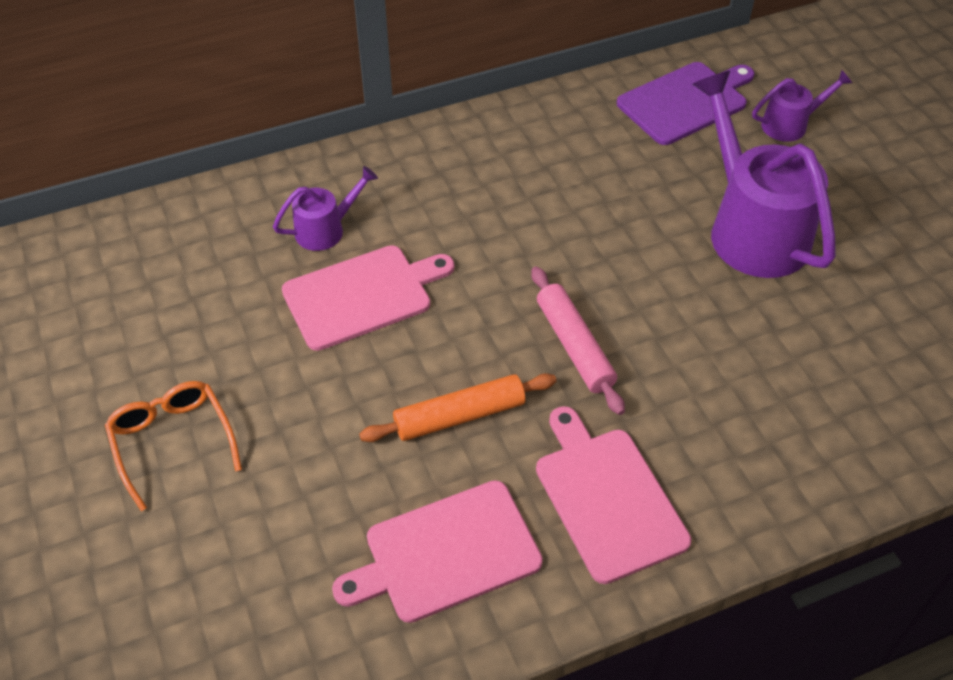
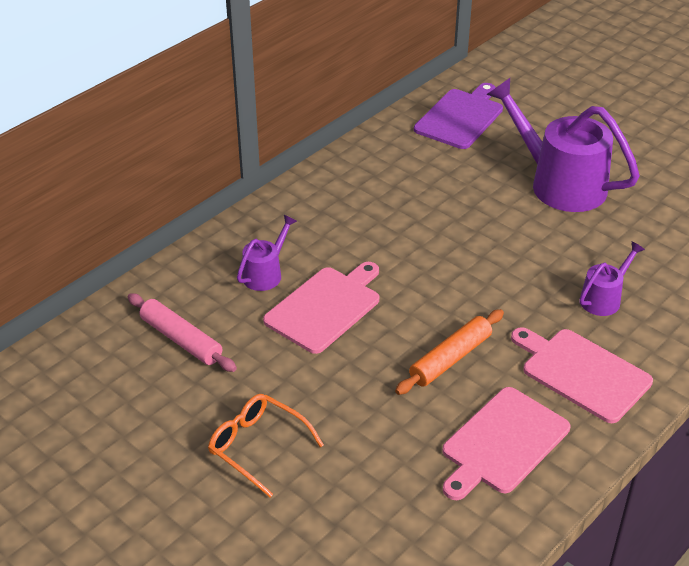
camera: 25 degrees left, 10 degrees down
pink rolling pin [531,267,625,415] -> pink rolling pin moved to [128,293,237,372]
purple watering can [752,70,852,142] -> purple watering can moved to [580,241,645,316]

